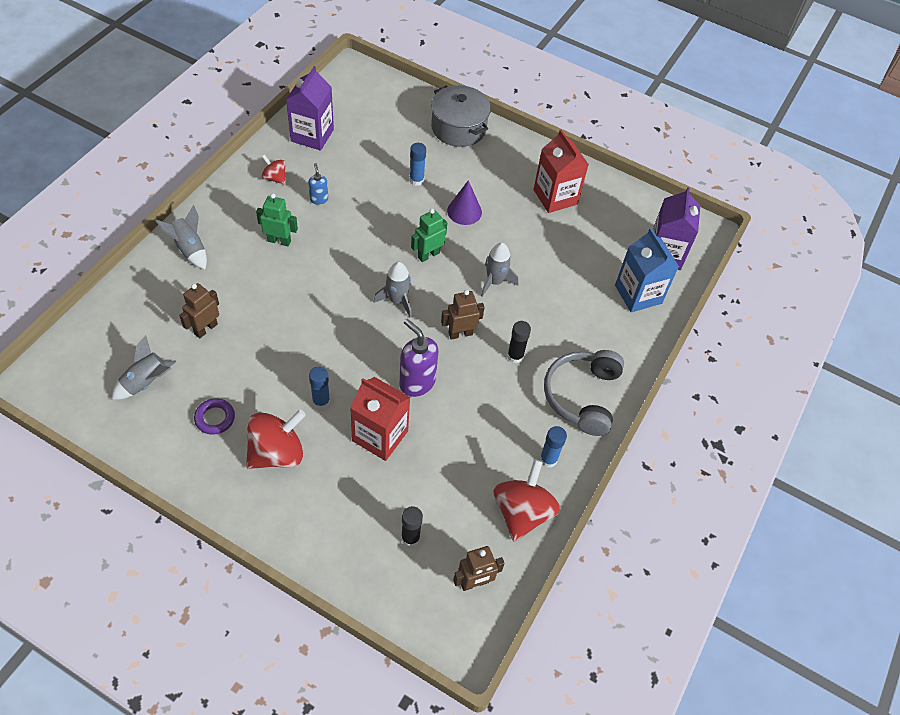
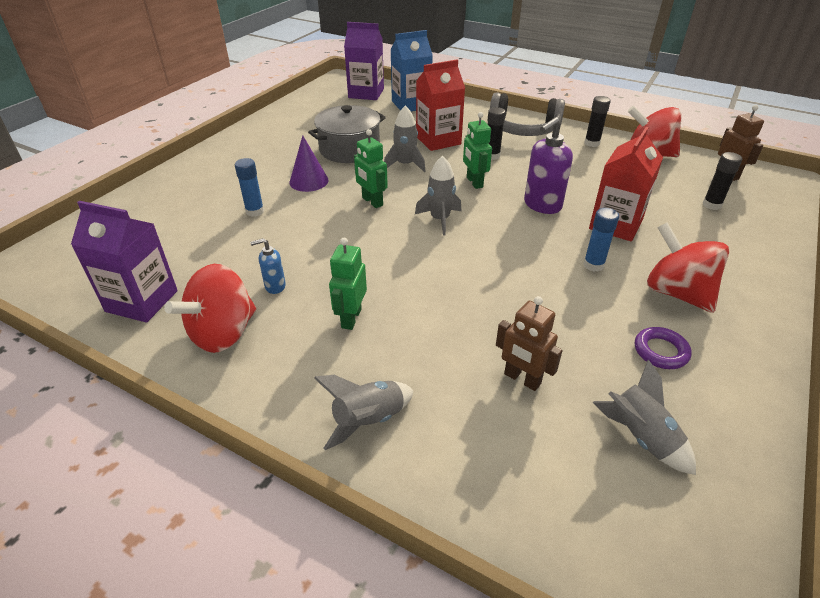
camera: 85 degrees left, 15 degrees down
red spinning top [262,154,286,184] -> red spinning top [164,264,257,353], size x1.94
grey pot [431,85,491,147] -> grey pot moved to [308,105,386,163]
brown robot [441,290,485,340] -> green robot [463,112,492,189]
red carton [534,129,589,213] -> red carton moved to [416,59,465,151]
blue glue stick [540,426,567,468] -> black glue stick [584,96,611,147]

